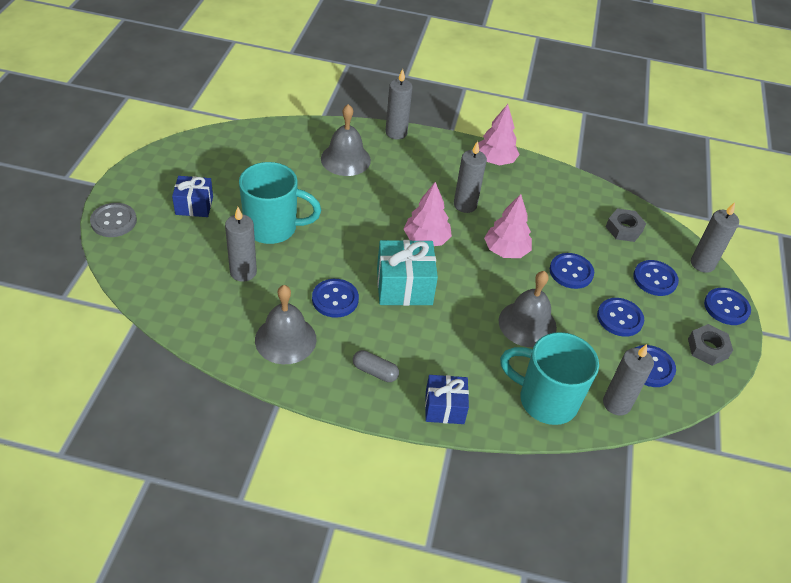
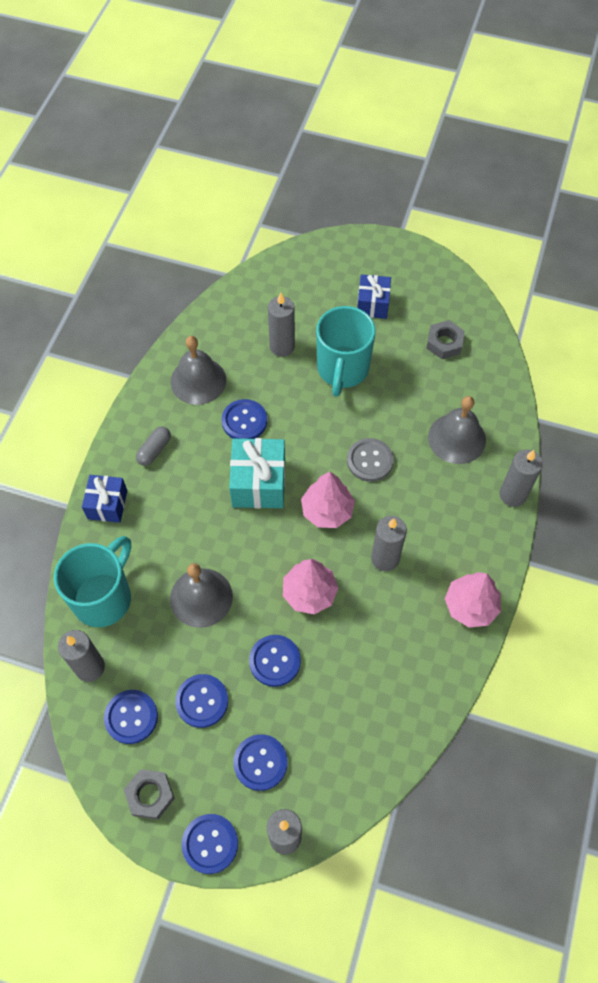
camera: 100 degrees right, 15 degrees up
grey button [90,203,137,237] -> grey button moved to [347,438,394,482]
grey nut [606,208,646,242] -> grey nut moved to [426,320,465,359]

